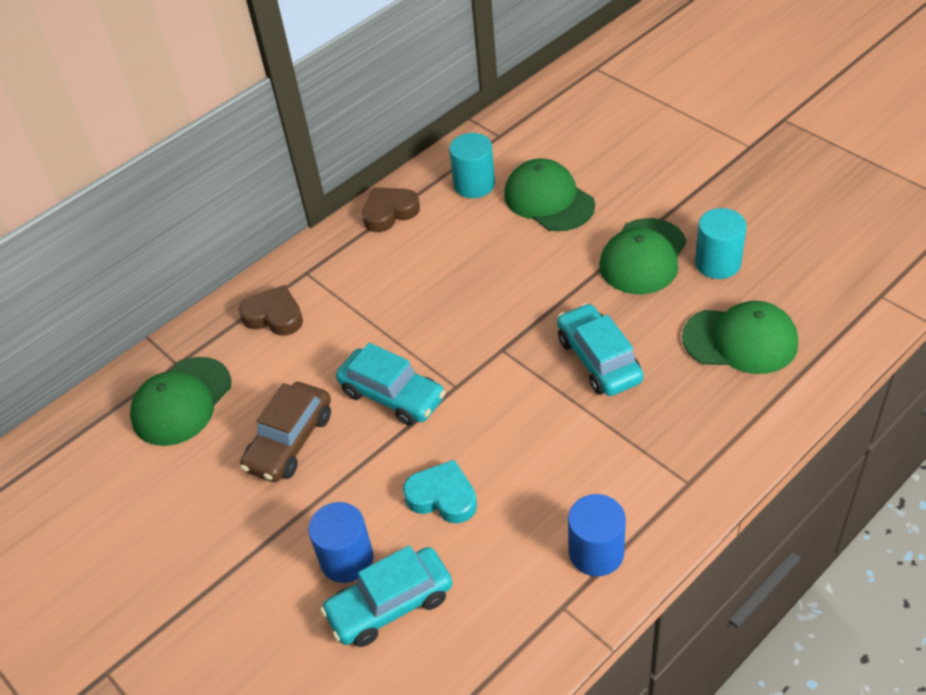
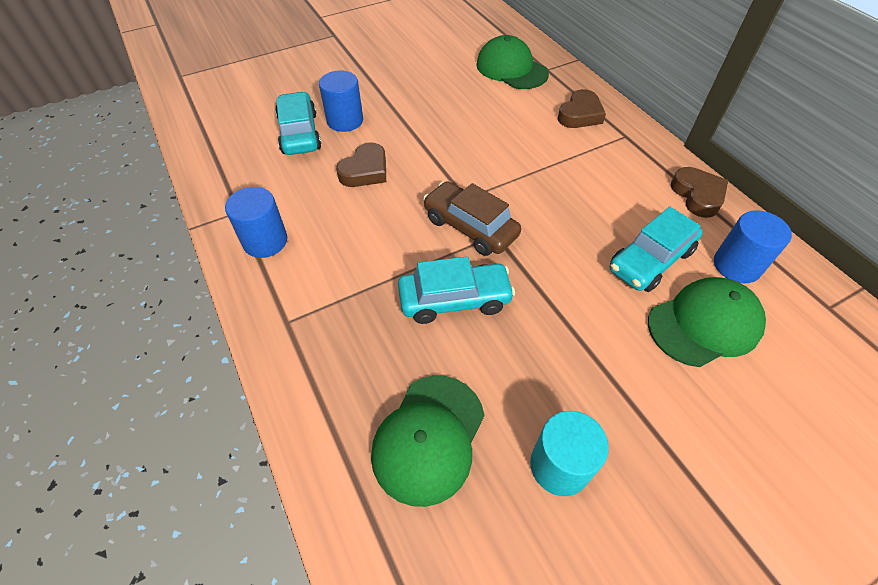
camera: 100 degrees right, 5 degrees up
brown car [240,382,331,482] -> brown car moved to [423,181,521,256]
turquoise car [336,343,446,426] -> turquoise car moved to [609,207,703,292]
turquoise heart [403,460,477,523] -> brown heart [336,142,386,187]
turquoise cylinder [449,133,495,198] -> blue cylinder [714,210,792,283]
green cap [600,218,686,294] -> none

